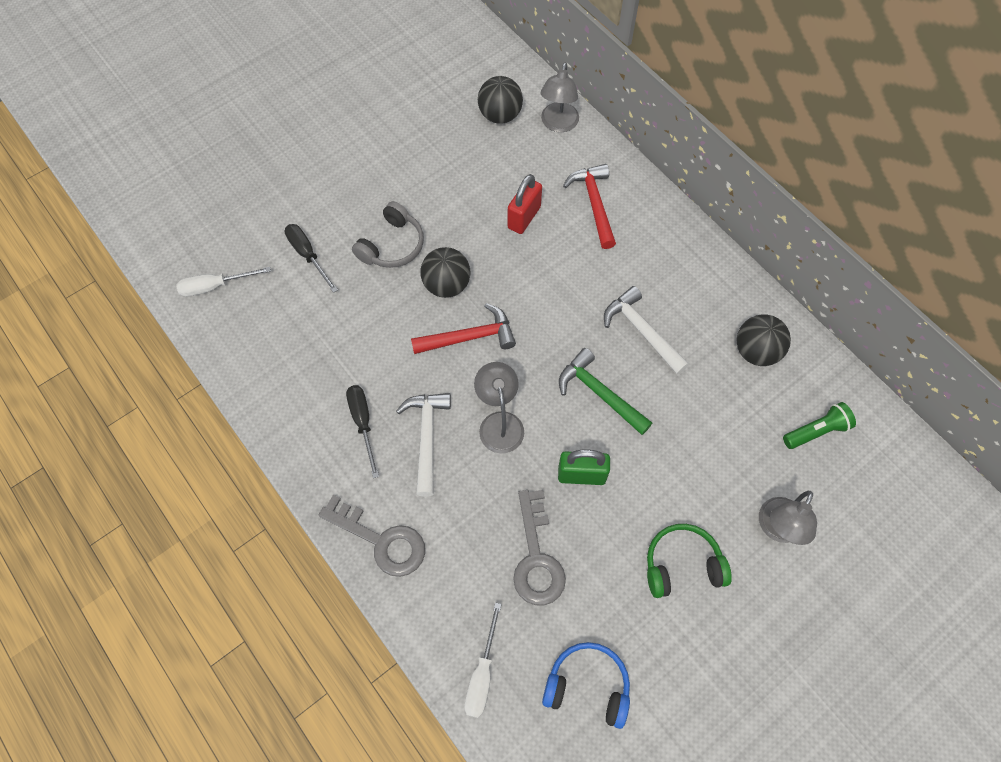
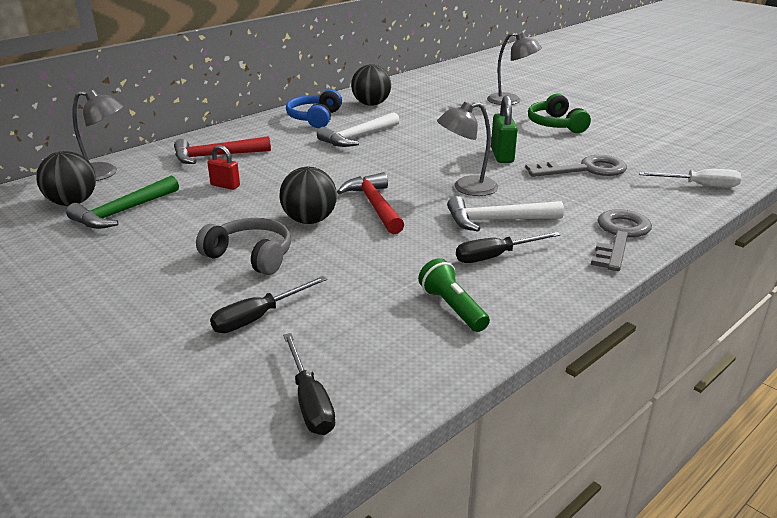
camera: 95 degrees left, 35 degrees down
white screwdriver [176,267,271,297] -> black screwdriver [283,333,335,435]
red padlock [507,174,542,234] -> red padlock [208,145,240,190], size x0.65
blue headphones [542,642,630,729] -> blue headphones moved to [286,89,342,128]
green hammer [559,348,652,435] -> green hammer moved to [66,176,179,229]
green flashlight [783,402,856,449] -> green flashlight moved to [418,258,490,332]

